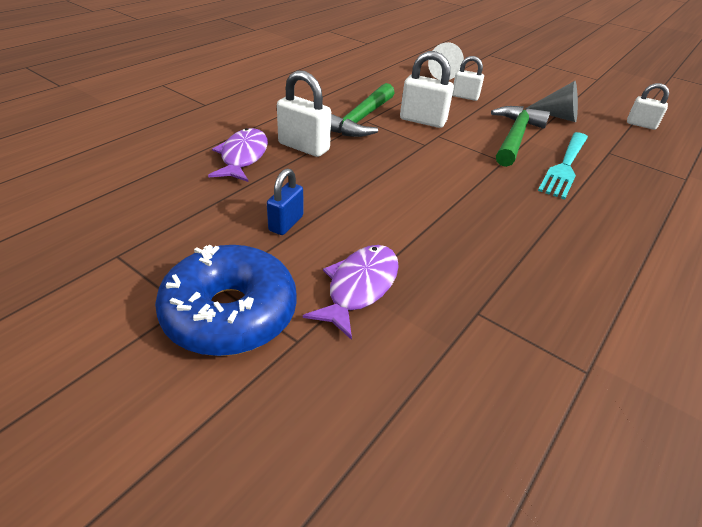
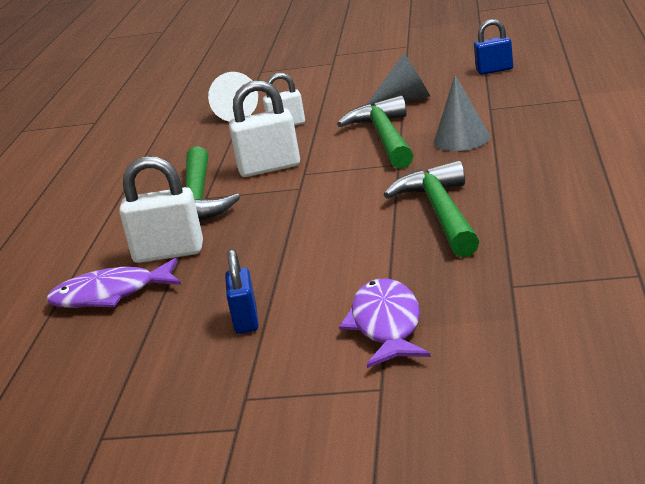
camera: 25 degrees left, 15 degrees down
blue donut [155,245,297,356] -> none
purple fish [208,128,268,182] -> purple fish turned 75 degrees counterclockwise [46,258,181,308]
turquoise fork [538,132,588,199] -> grey cone [434,75,490,151]
white padlock [627,83,669,130] -> blue padlock [474,19,513,75]
none -> green hammer [384,160,479,257]

